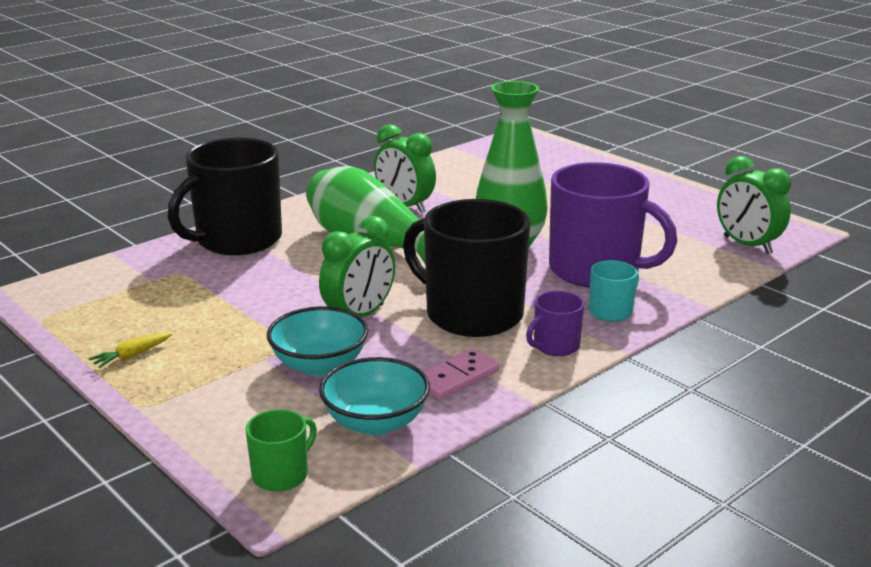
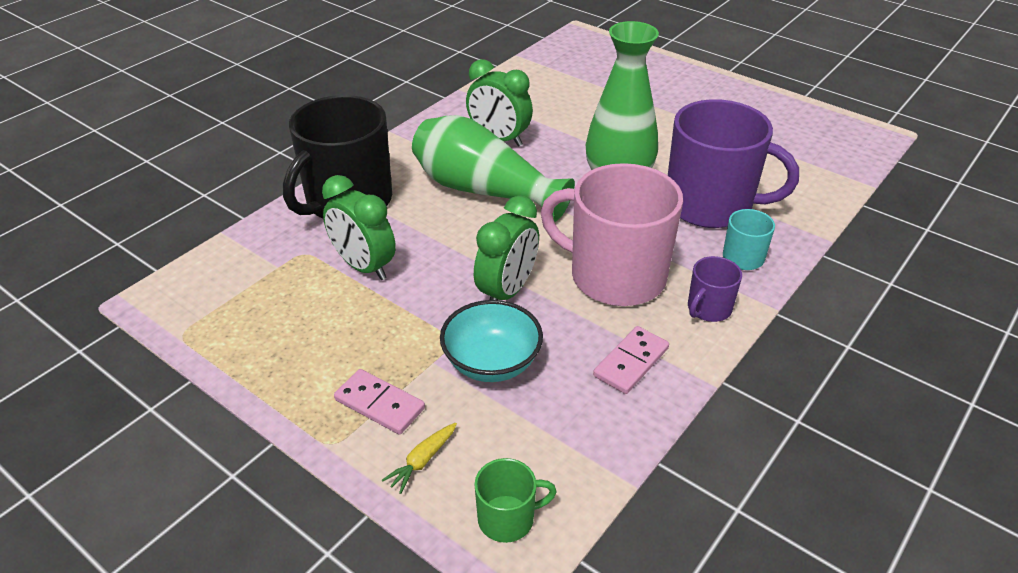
camera: 10 degrees left, 15 degrees up
yellow carrot [89,333,172,368] -> yellow carrot moved to [382,423,457,494]
green mug [245,409,317,492] -> green mug turned 45 degrees clockwise [474,458,557,543]
turquoise bowl [319,357,430,435] -> none
black mug [403,199,530,337] -> pink mug [541,163,683,306]
green clock [717,156,791,254] -> green clock moved to [322,175,396,280]
none -> pink domino [334,369,425,435]

